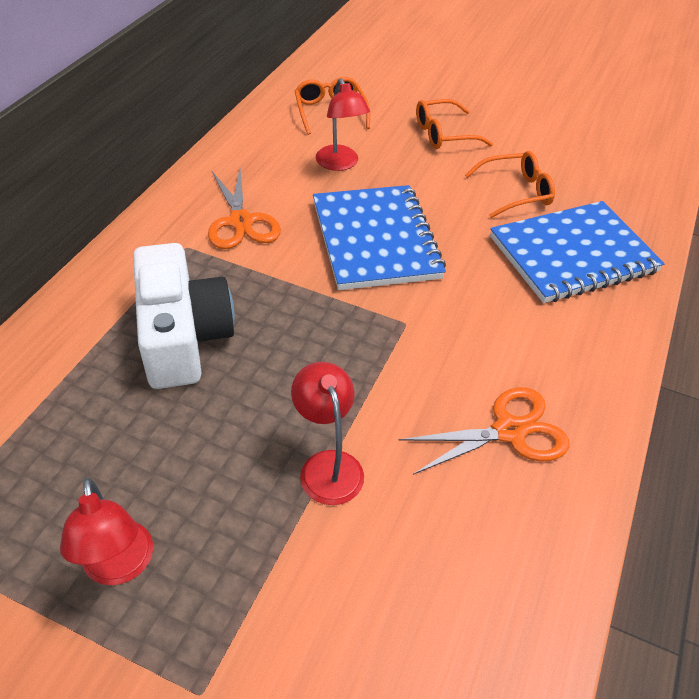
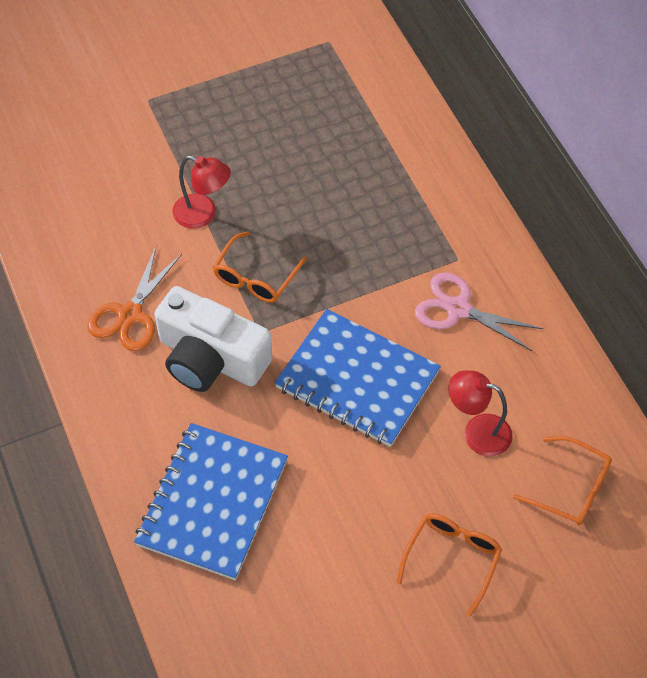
camera: 135 degrees right, 10 degrees up
red lamp [60,478,153,585] -> none
white camera [133,243,235,389] -> white camera moved to [154,286,272,392]
orange scissors [208,169,281,249] -> pink scissors [415,272,543,351]
orange glasses [465,151,555,218] -> orange glasses moved to [213,232,307,303]

